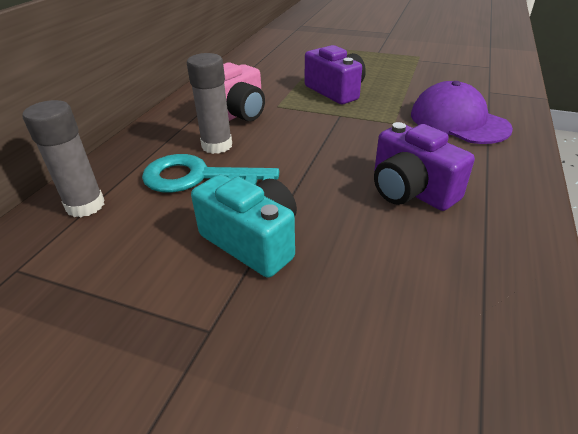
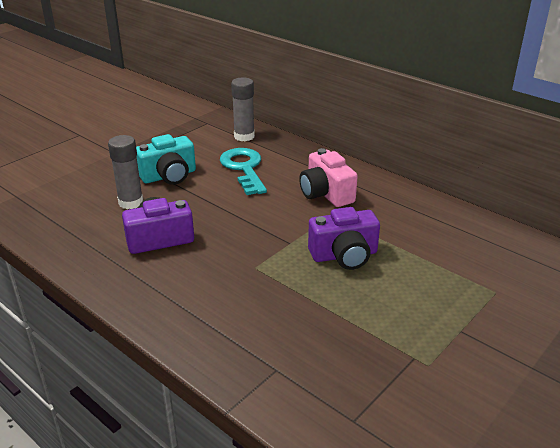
camera: 110 degrees right, 5 degrees down
turquoise key [142,154,279,193] -> turquoise key turned 45 degrees counterclockwise [220,148,267,195]
grey glue stick [187,53,232,154] -> grey glue stick moved to [108,135,143,209]
purple cap [411,81,513,144] -> none

